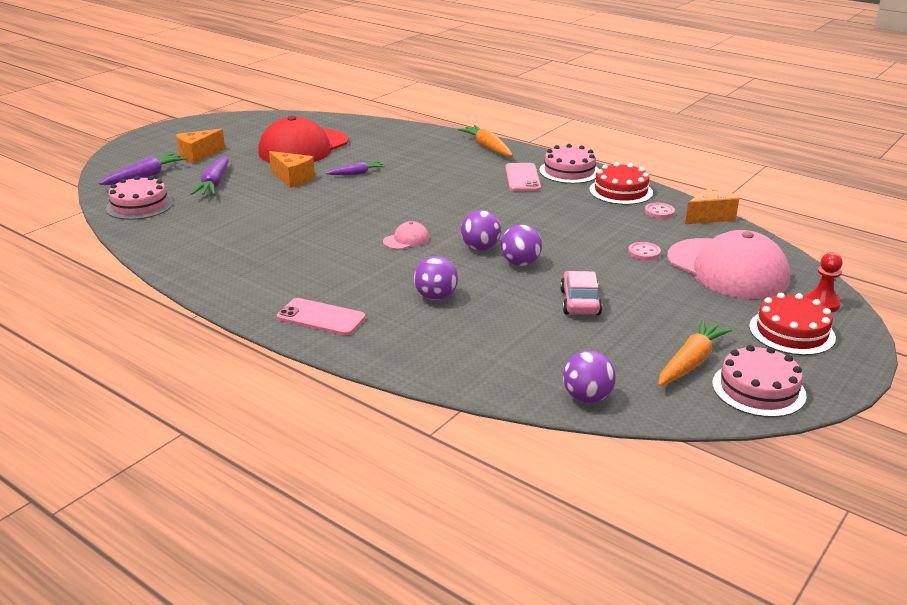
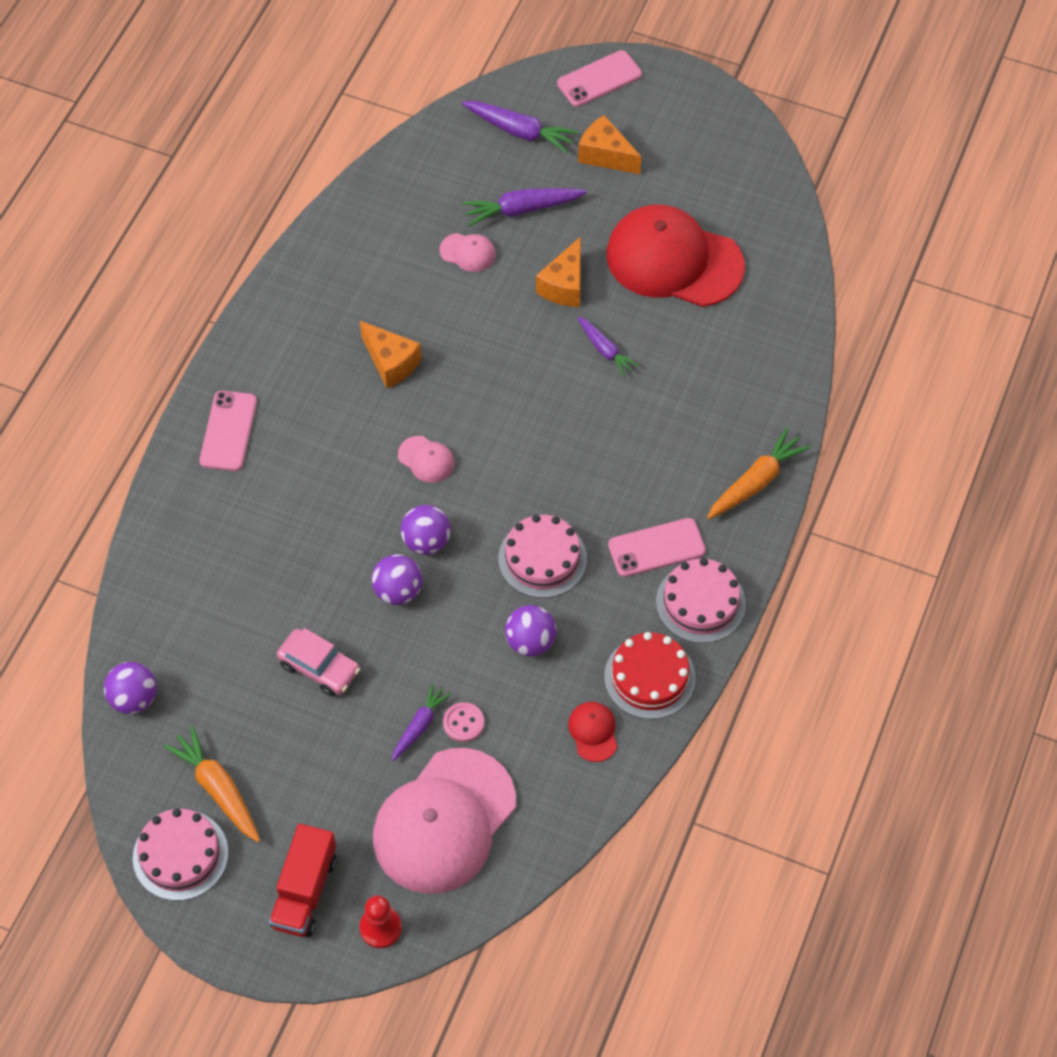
camera: 75 degrees right, 30 degrees up
pink cake [106,176,173,220] -> pink cake moved to [498,515,587,598]
purple ball [414,256,458,300] -> purple ball moved to [505,605,556,657]
pink car [560,271,602,315] -> pink car turned 45 degrees clockwise [277,628,360,697]
pink button [645,203,675,219] -> red cap [568,702,617,762]
orange carrot [658,320,732,386] -> orange carrot turned 150 degrees counterclockwise [163,726,260,842]
orange cheese [685,185,739,224] -> orange cheese moved to [360,321,422,388]
red cake [749,293,836,355] -> red truck [269,824,336,937]
none -> purple carrot [392,683,451,761]
none -> pink cap [440,233,496,272]
none -> pink phone [557,50,642,107]

